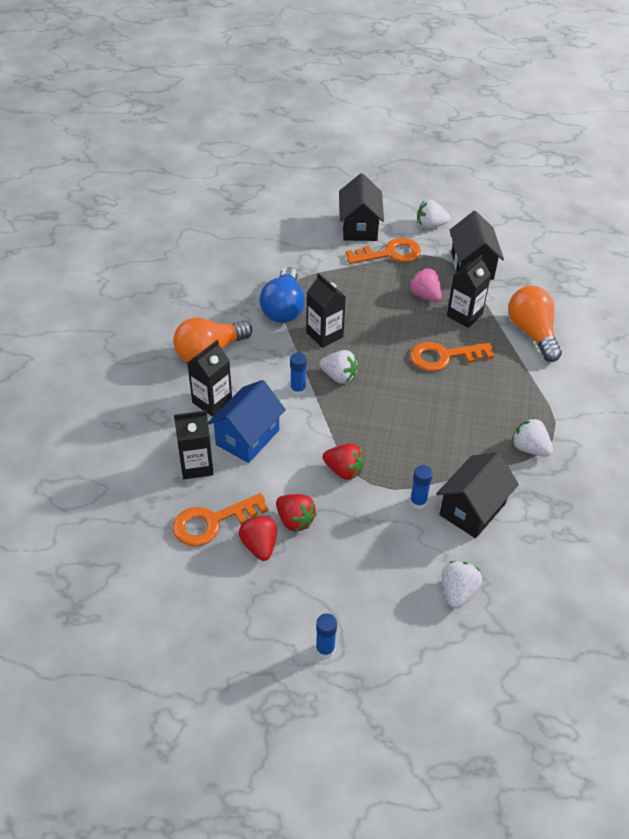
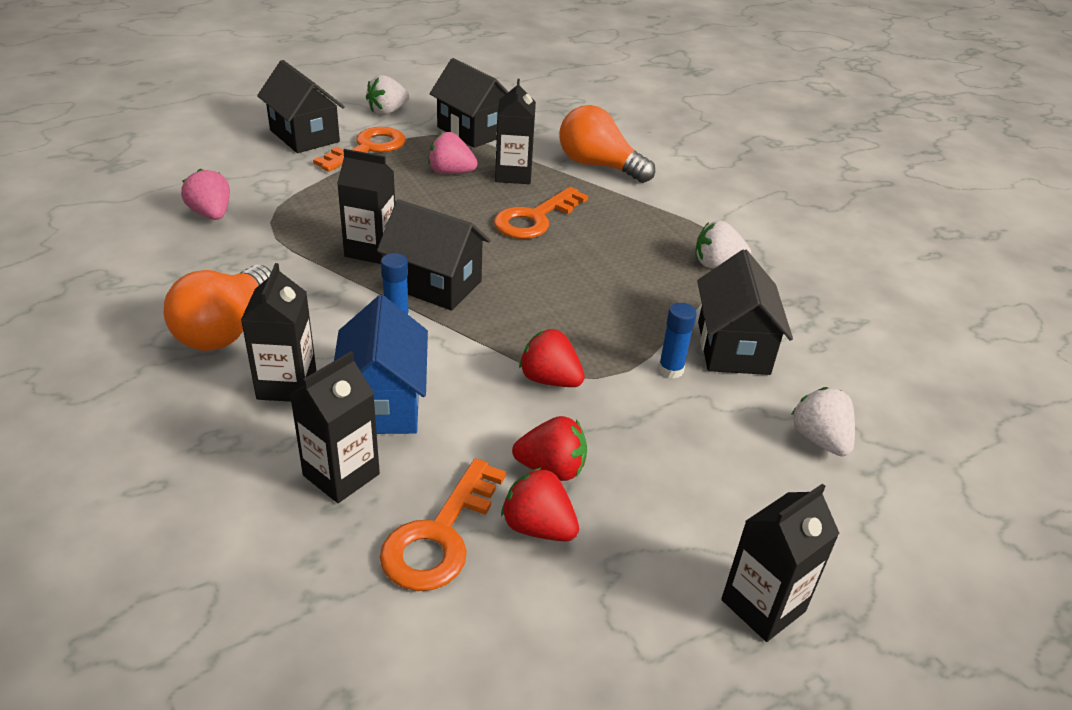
camera: 40 degrees left, 10 degrees down
blue light bulb [259,267,305,323] -> none
blue glue stick [316,613,337,659] -> black carton [721,483,840,642]
white strawberry [319,350,358,384] -> black house [377,199,491,310]
red strawberry [323,443,365,480] -> red strawberry turned 135 degrees counterclockwise [519,329,585,387]
none -> pink strawberry [181,168,230,220]

